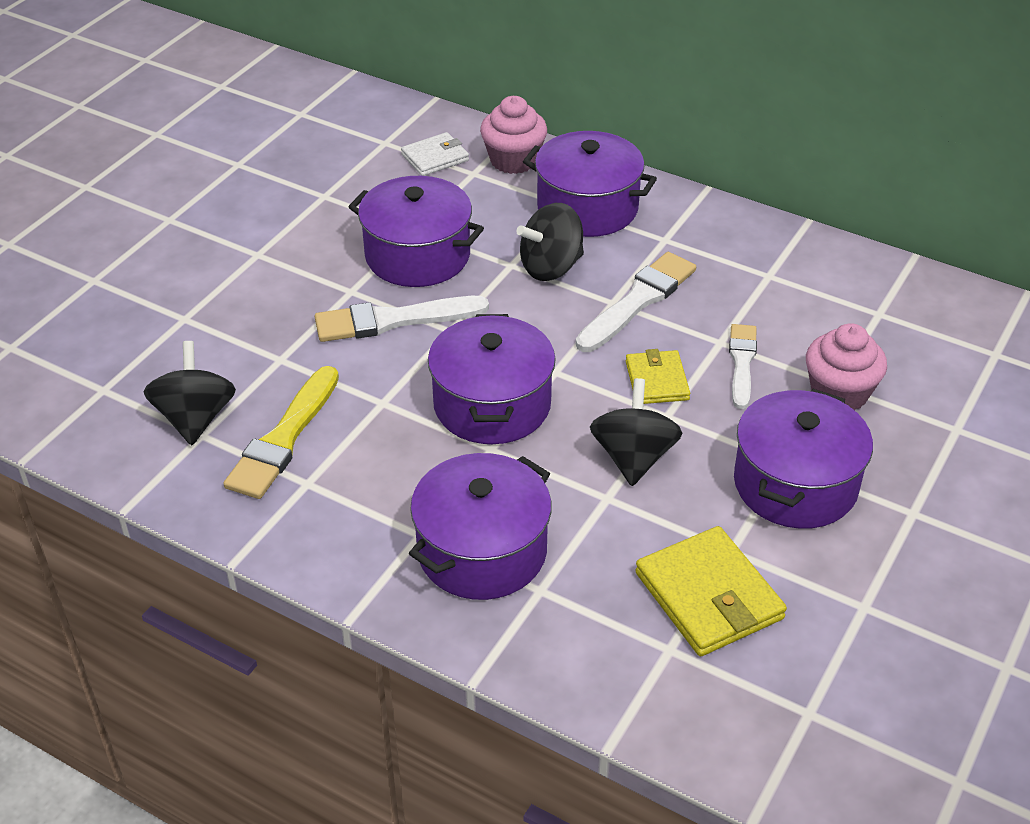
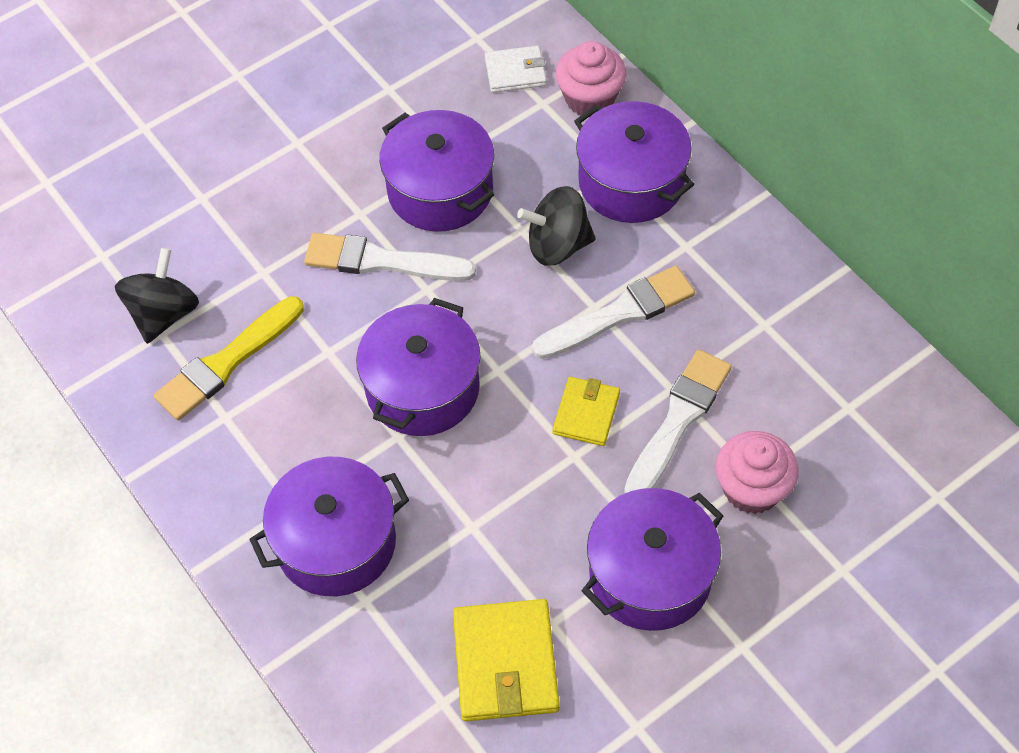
camera: 25 degrees right, 15 degrees up
black spinning top [590,378,683,486] -> none
white brush [729,324,757,409] -> white brush [624,350,732,493], size x1.52

